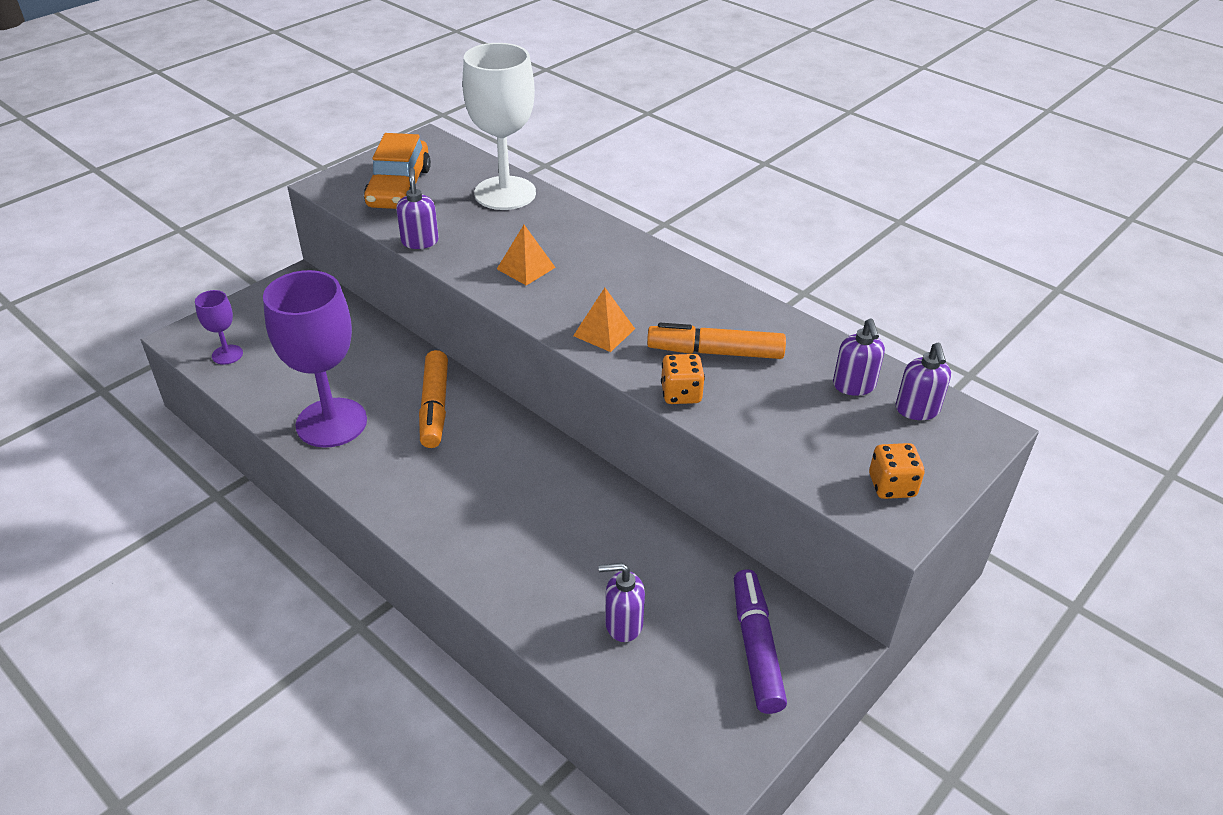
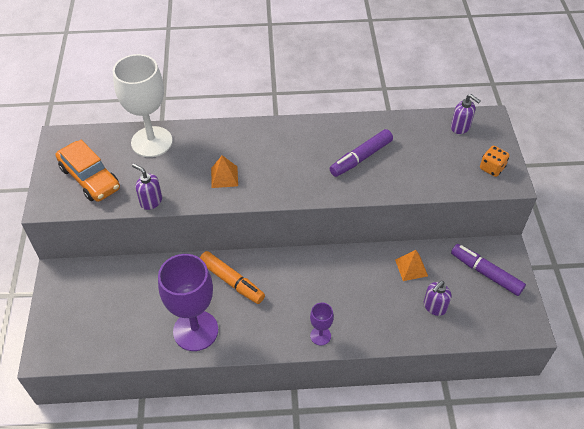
camera: 45 degrees left, 10 degrees up
purple goblet [195,290,243,365] -> purple goblet moved to [310,303,334,345]
orange pyramid [573,288,635,352] -> orange pyramid moved to [395,250,428,281]
orange marker [647,323,786,359] -> purple marker [329,129,393,177]
orange dice [661,354,705,404] -> none
purple soap dispenser [833,318,885,396] -> none

